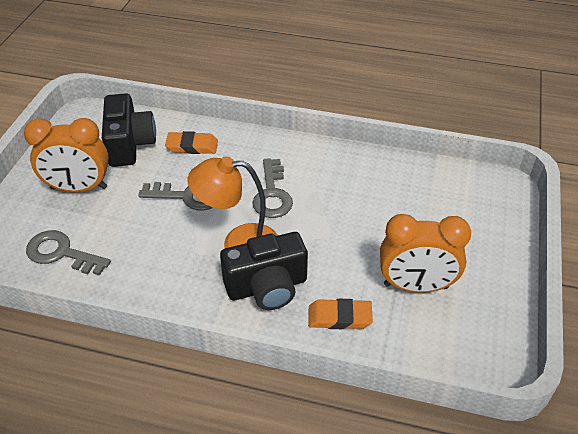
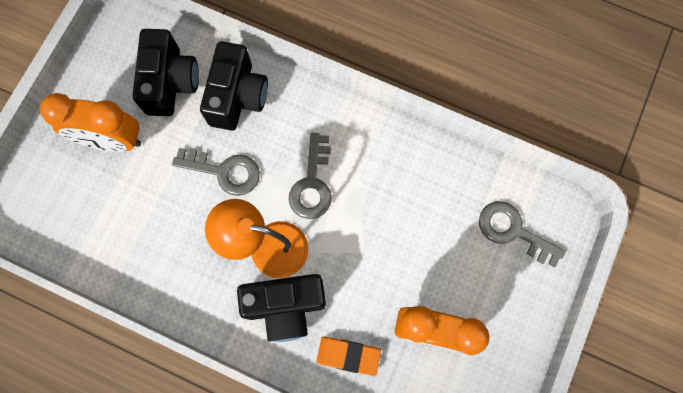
camera: 10 degrees right, 30 degrees up
grey key [26,230,111,276] -> grey key moved to [479,201,566,267]
orange eraser [165,131,218,154] -> black camera [200,41,268,131]

